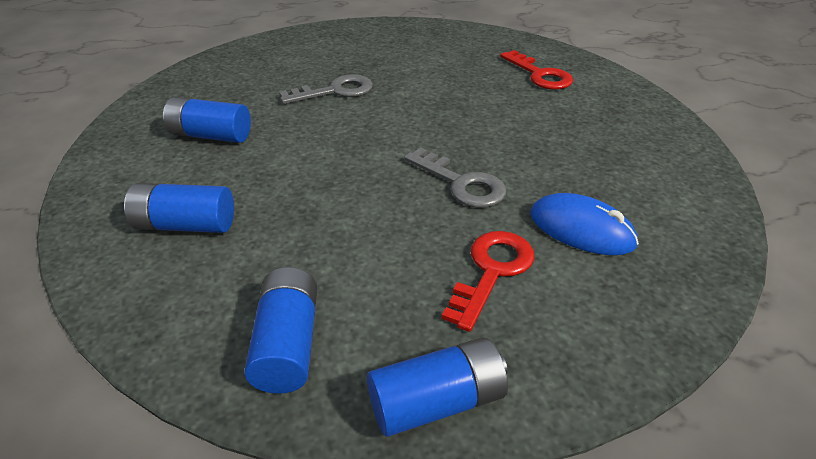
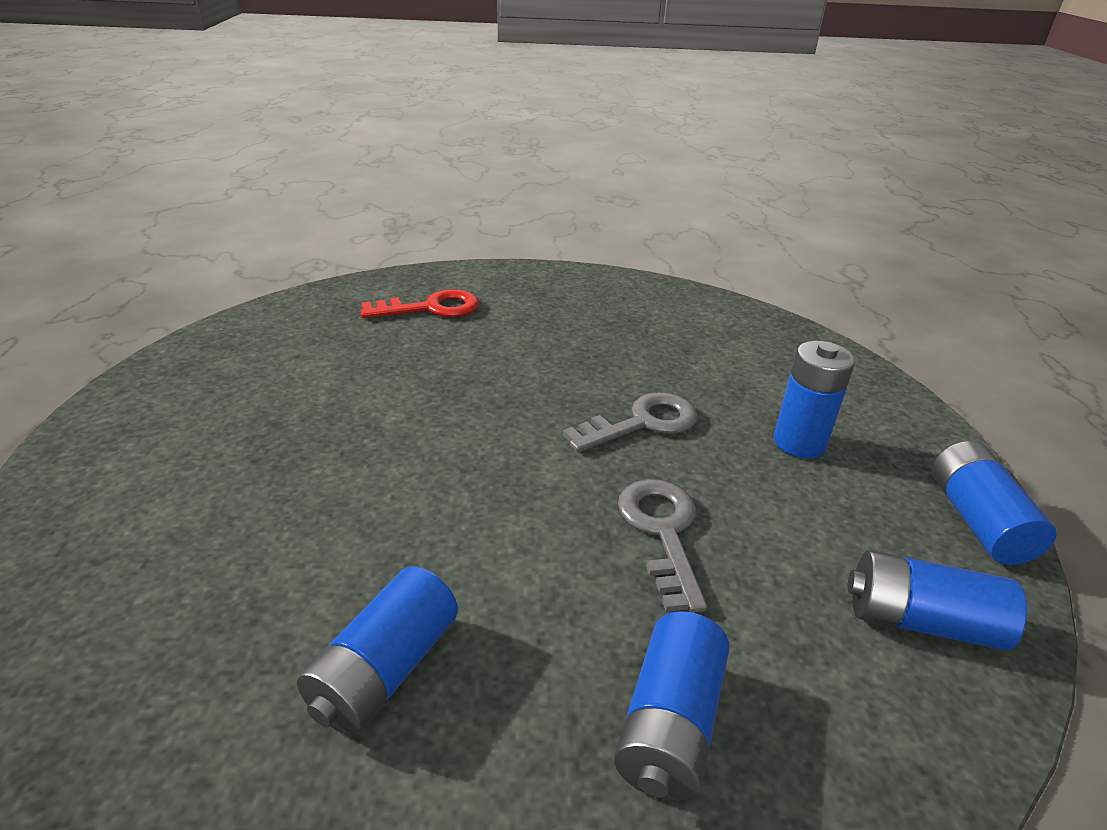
camera: 75 degrees left, 5 degrees down
grey key [279,74,373,104] -> grey key moved to [618,479,707,613]
red key [442,231,535,332] -> blue battery [774,341,855,458]
blue mouse [530,193,639,255] -> none

